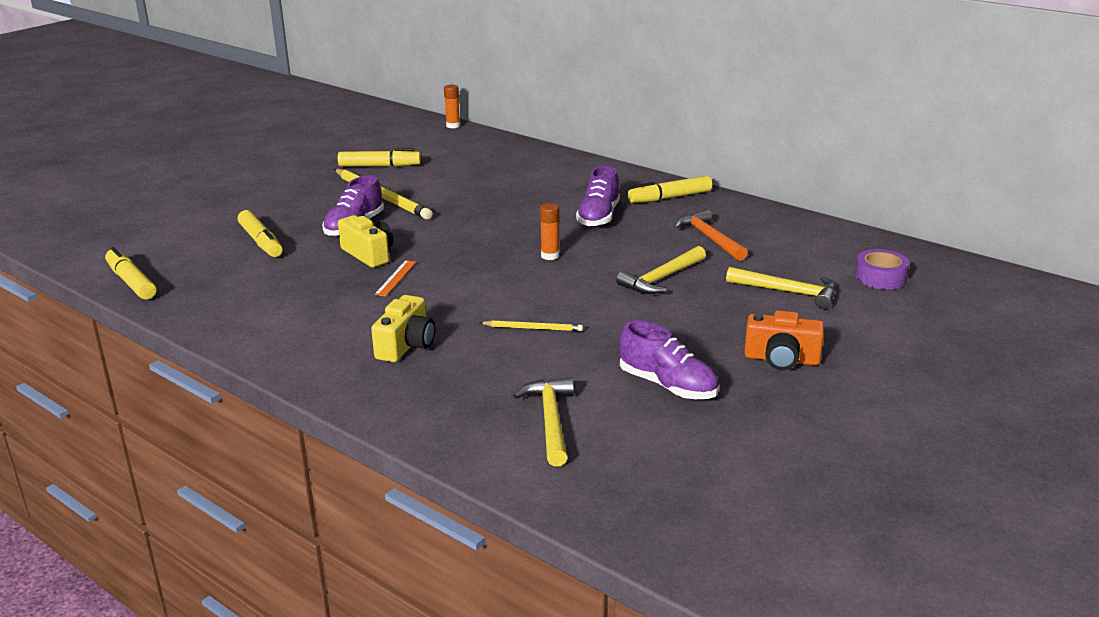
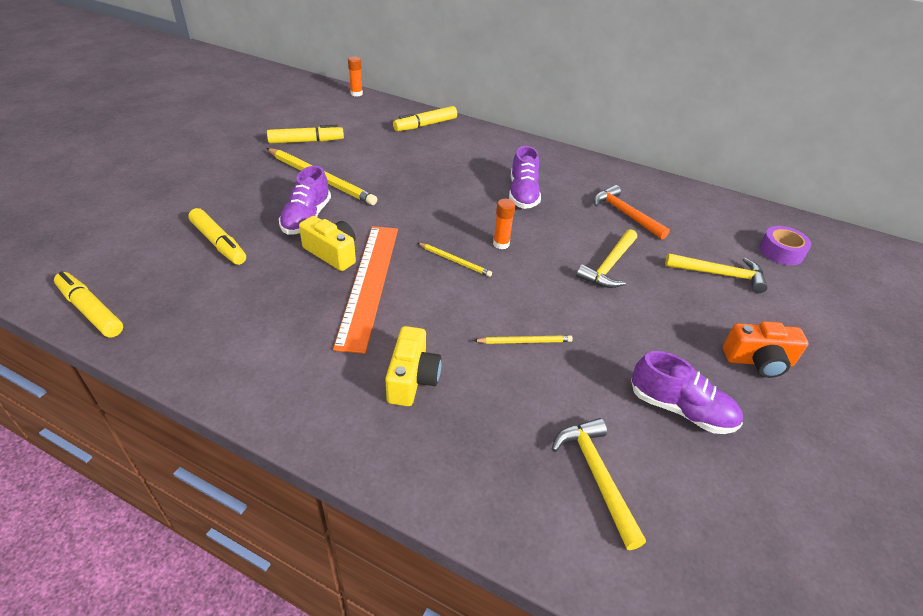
camera: 15 degrees left, 15 degrees up
orange ruler [374,260,416,297] -> orange ruler [333,226,398,354], size x2.48
yellow marker [628,176,712,203] -> yellow marker moved to [393,106,457,131]
none -> yellow pencil [418,243,492,277]

